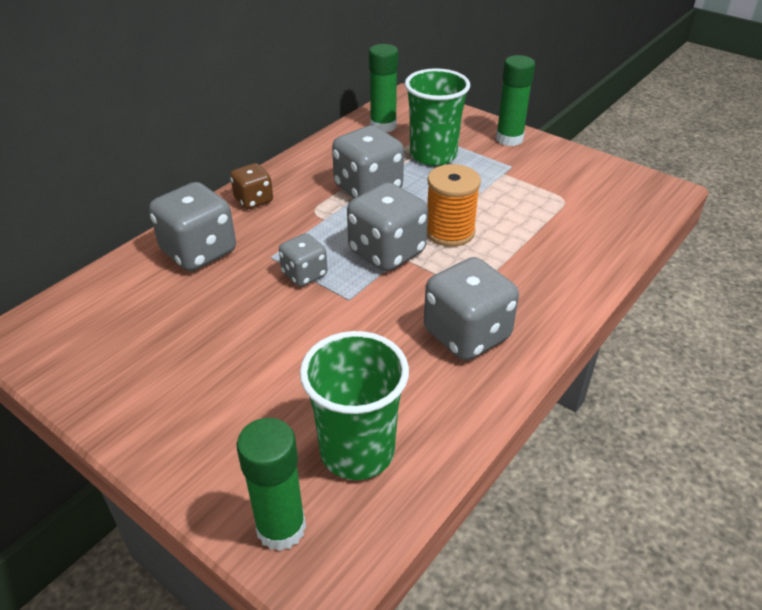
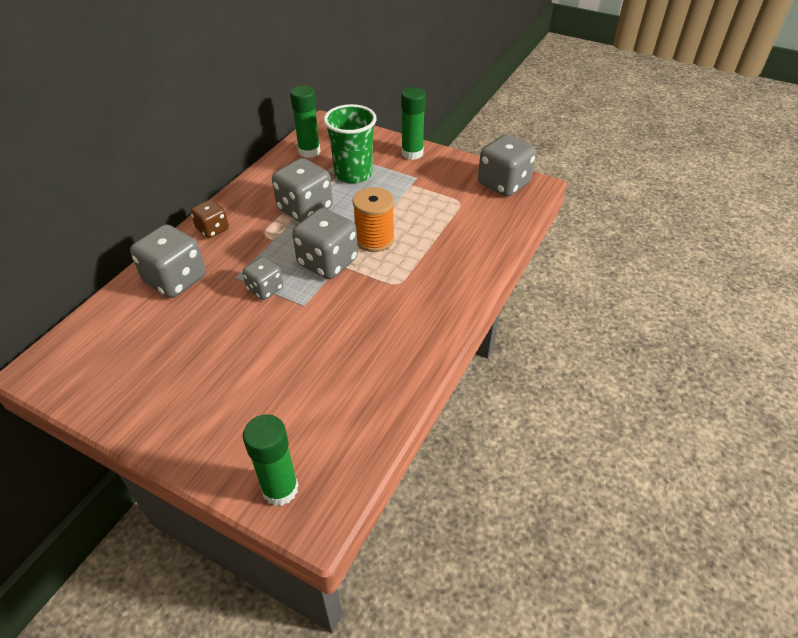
camera: 10 degrees left, 5 degrees up
green cup [300,331,409,480] -> none
grey dice [424,257,519,361] -> grey dice moved to [478,135,536,197]

